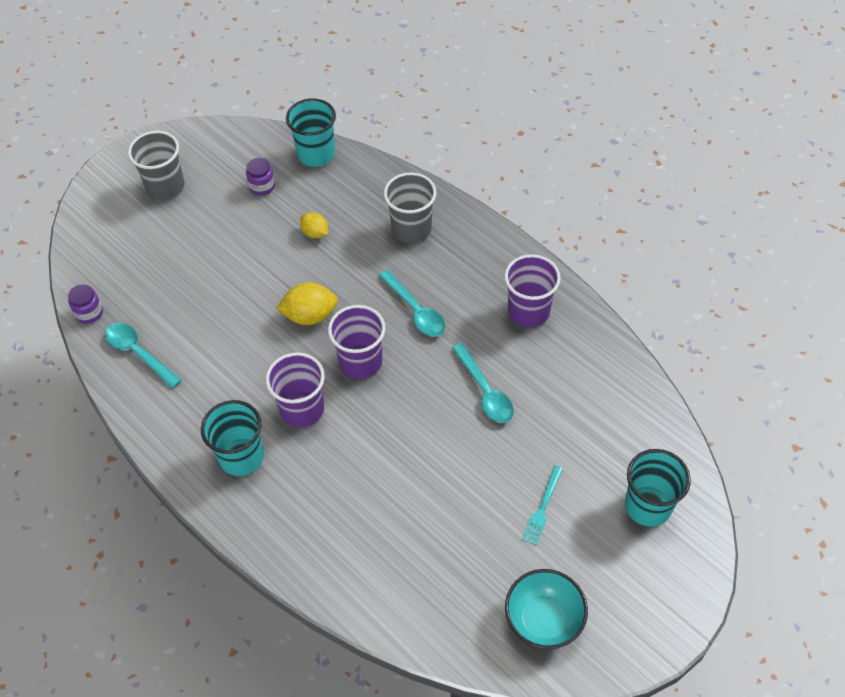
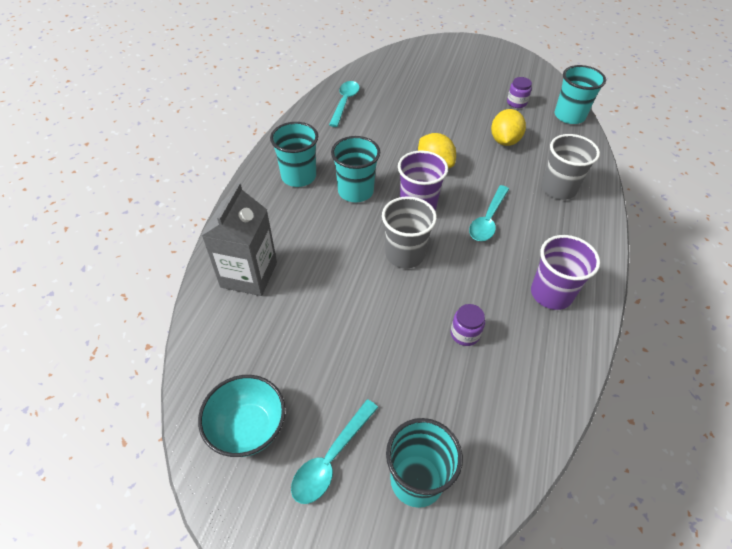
camera: 60 degrees right, 5 degrees down
purple jar [68,284,103,324] -> purple jar moved to [451,304,485,346]
grey cup [128,131,184,200] -> grey cup moved to [382,196,437,268]
purple cup [266,352,325,428] -> turquoise cup [331,136,380,202]
yellow lemon [300,212,328,238] -> yellow lemon [491,109,526,146], size x1.62
turquoise spoon [452,343,514,423] -> turquoise spoon moved to [291,399,378,504]
turquoise fork [522,465,563,545] -> none
none -> grey carton [202,183,277,296]

